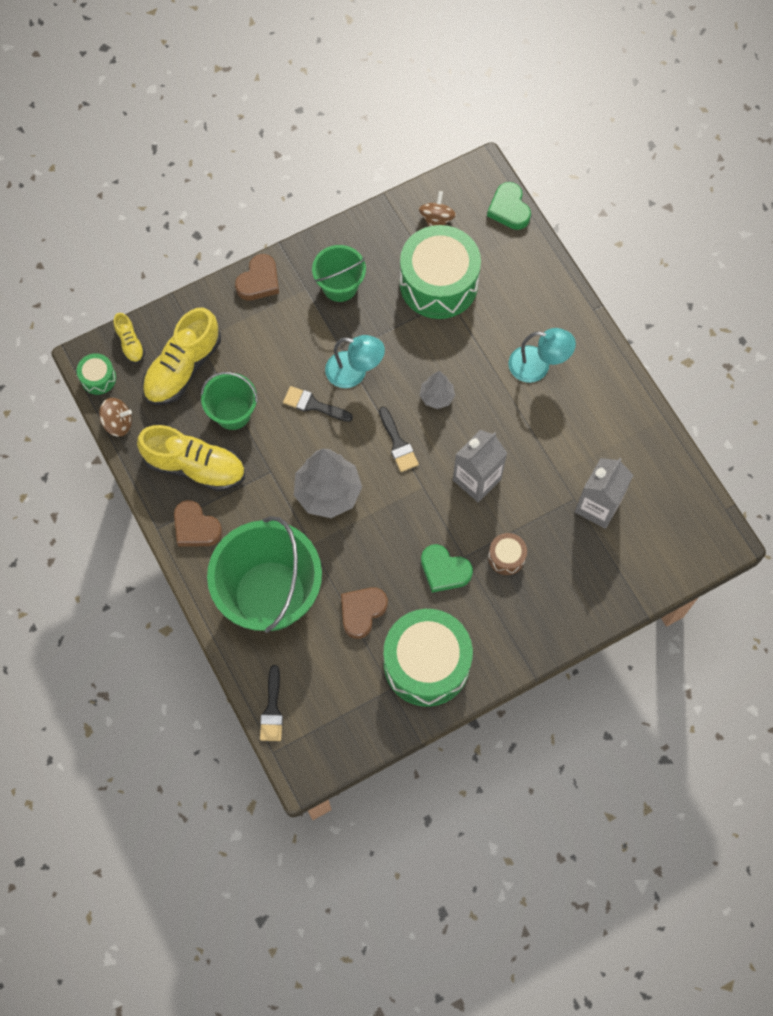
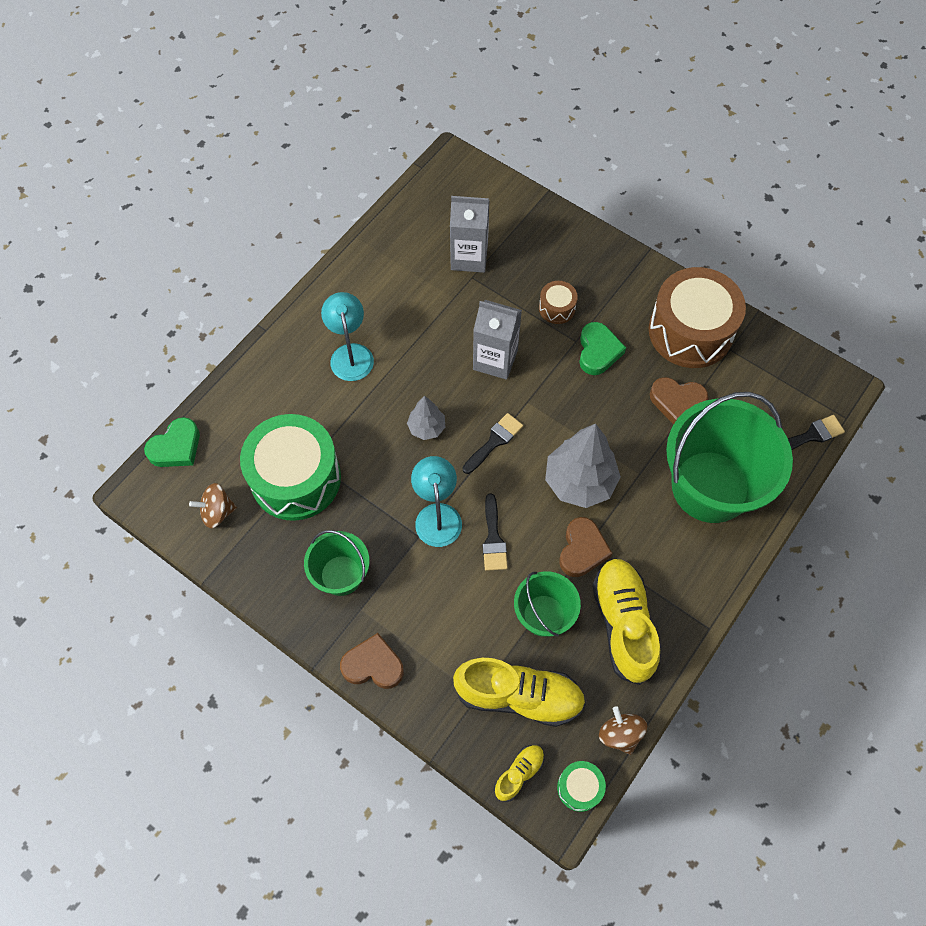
camera: 115 degrees left, 5 degrees down
brown heart [174,500,223,547] -> brown heart moved to [559,517,612,577]
green drum [384,609,473,707] -> brown drum [649,267,746,368]

